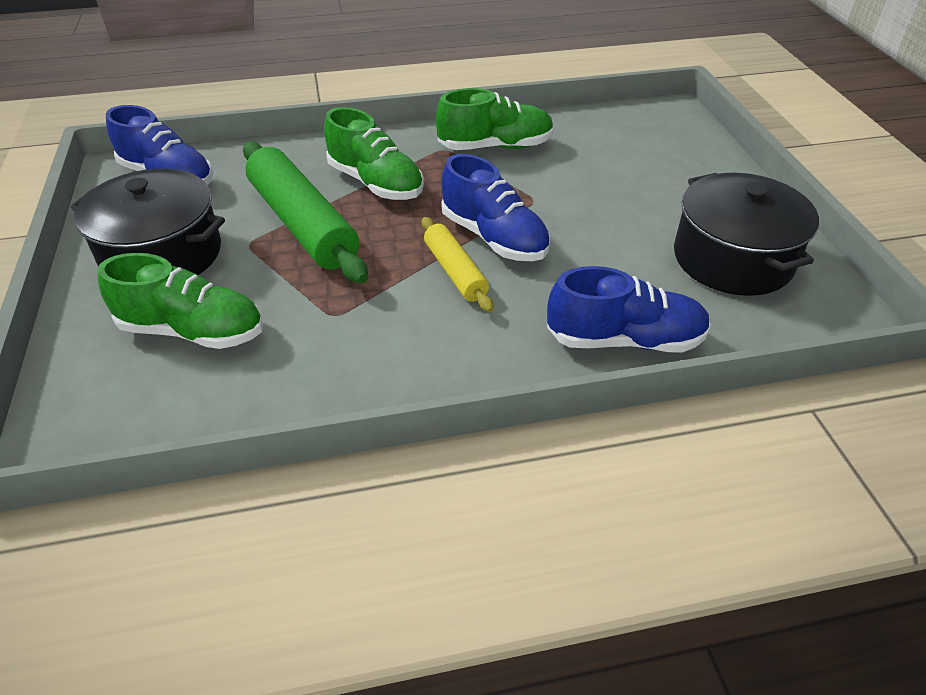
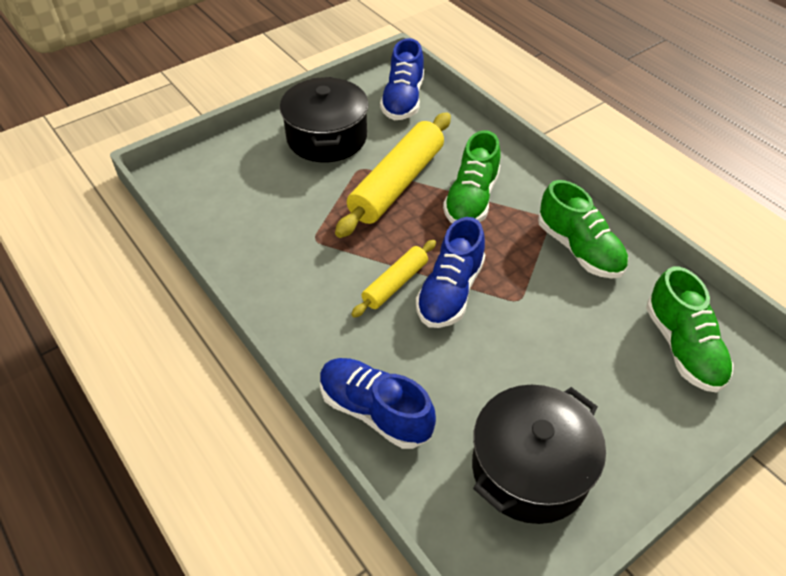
camera: 65 degrees right, 5 degrees up
green shoe [97,253,263,349] -> green shoe moved to [646,267,734,393]
green rolling pin [243,141,368,284] -> yellow rolling pin [335,112,451,238]
blue shoe [547,266,711,353] -> blue shoe turned 150 degrees clockwise [320,358,436,449]

